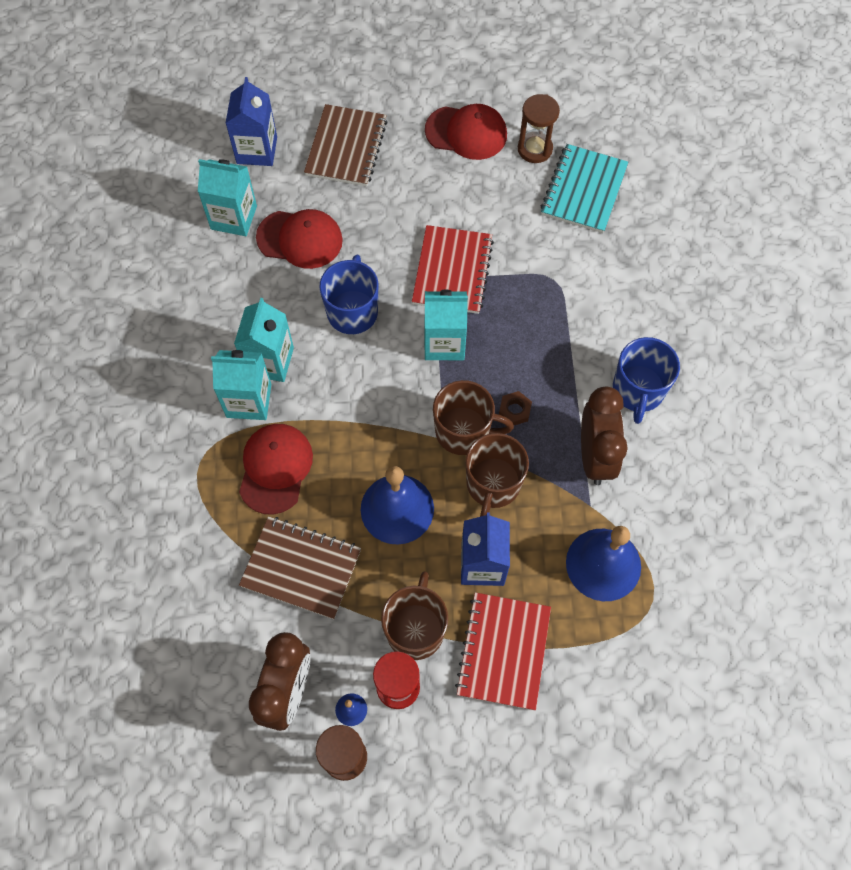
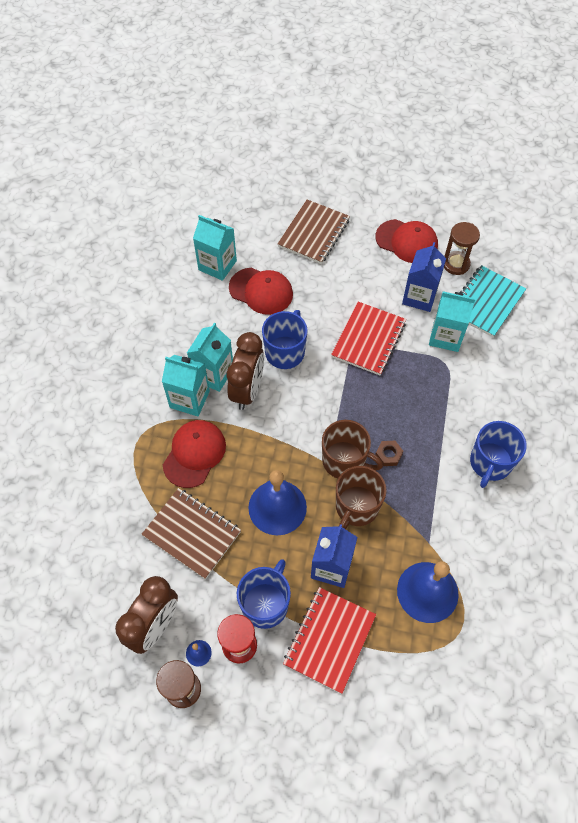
camera: 15 degrees right, 5 degrees down
blue carton [226,77,277,166] -> blue carton moved to [402,242,446,312]
brown mug [381,571,448,660] -> blue mug [237,559,291,629]
turquoise carton [424,290,468,360] -> turquoise carton moved to [429,291,476,352]
brown clock [581,387,628,485] -> brown clock moved to [227,332,264,410]

